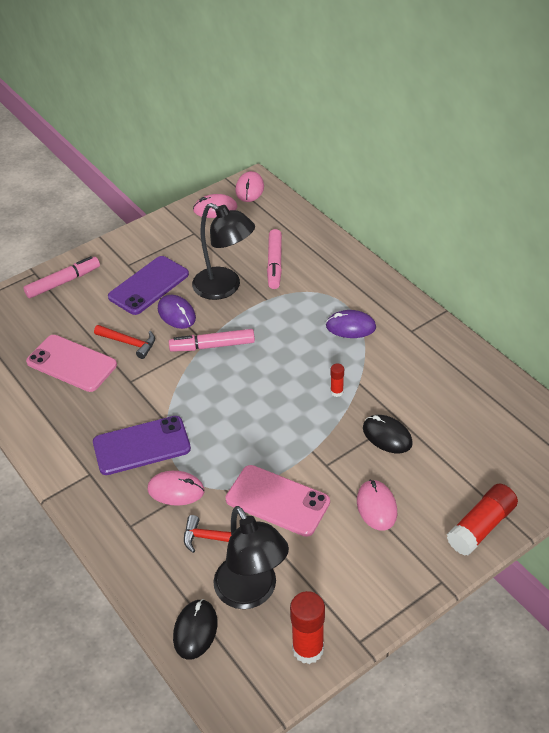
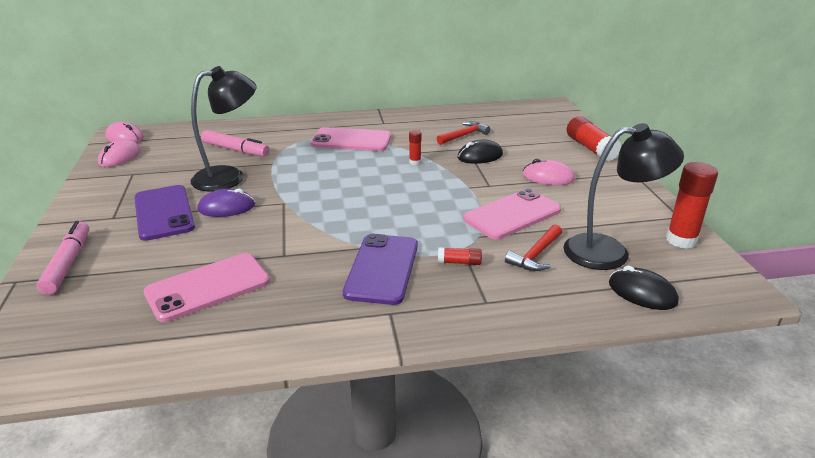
camera: 65 degrees left, 15 degrees down
red hammer [94,325,155,359] -> red hammer moved to [437,121,490,145]
pink mouse [147,471,204,506] -> red glue stick [438,247,482,265]
pink marker [169,329,255,352] -> none
purple mouse [326,310,376,338] -> pink phone [311,127,391,151]

